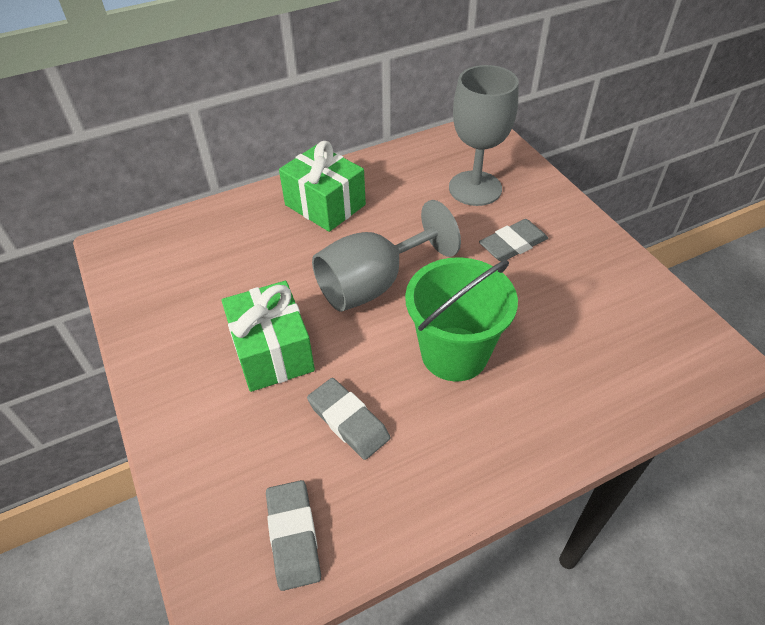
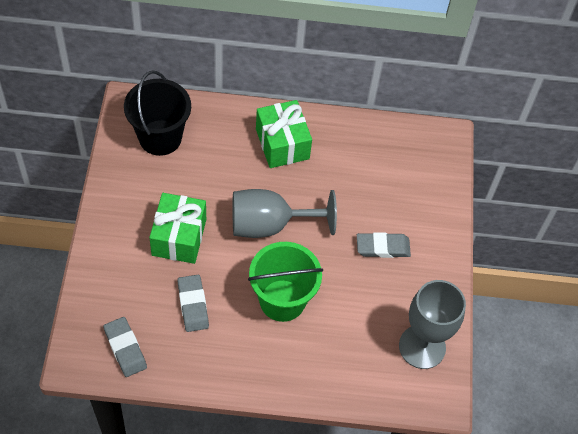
camera: 25 degrees right, 10 degrees up
grey eraser [266,480,321,591] -> grey eraser turned 45 degrees counterclockwise [103,317,147,377]
grey goblet [449,65,519,206] -> grey goblet moved to [399,280,466,369]
none -> black bucket [124,71,191,156]

